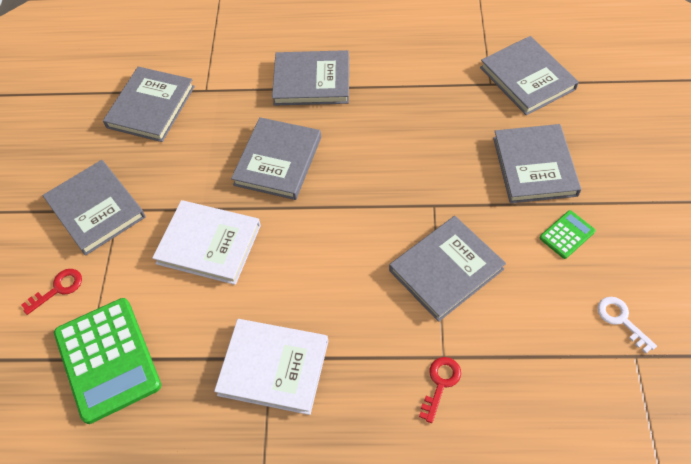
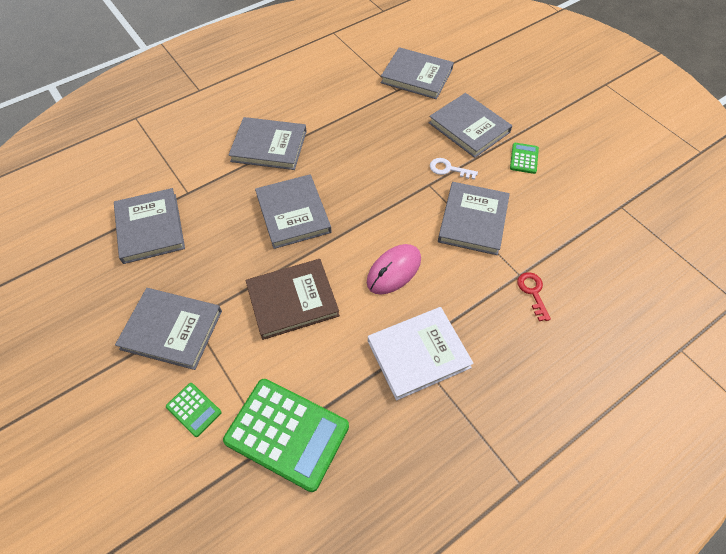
camera: 40 degrees left, 0 degrees up
red key [21,269,82,315] -> green calculator [166,383,222,437]
white book [152,200,261,285] -> brown book [246,259,340,340]
grey book [272,50,349,106] -> grey book turned 45 degrees clockwise [228,117,307,170]
white key [597,297,657,353] -> white key moved to [430,158,478,180]
none -> pink mouse [367,244,421,295]

